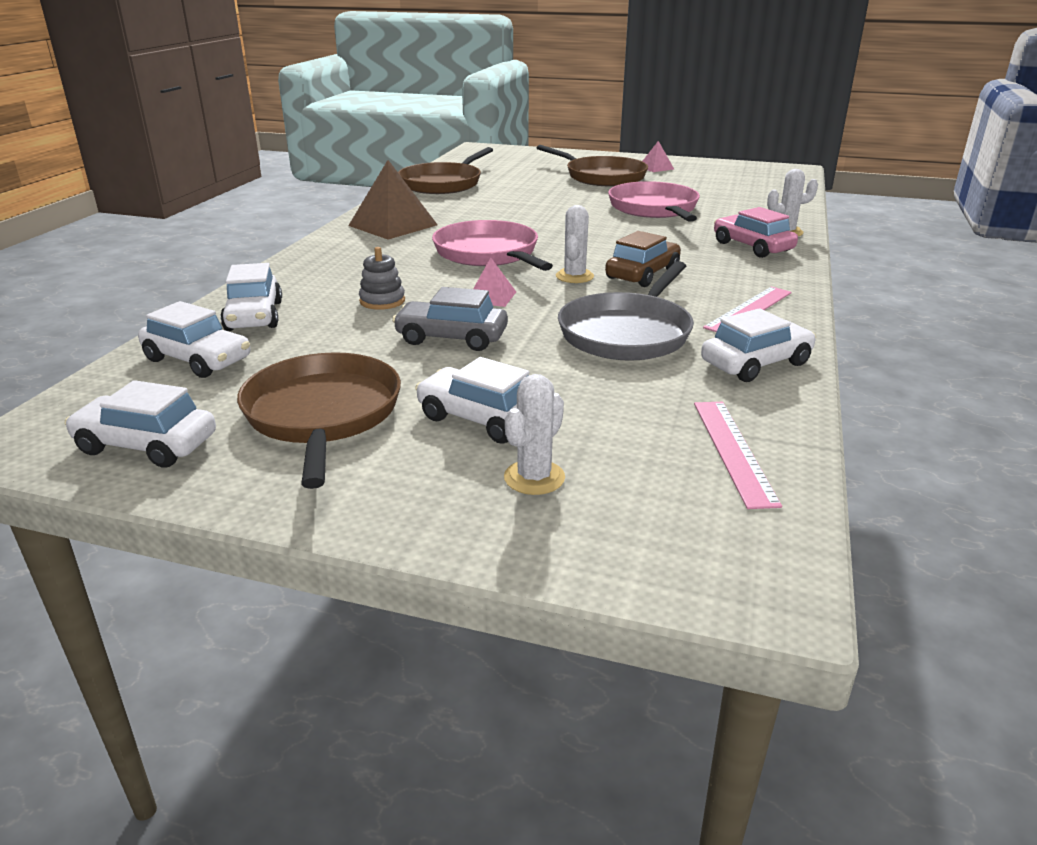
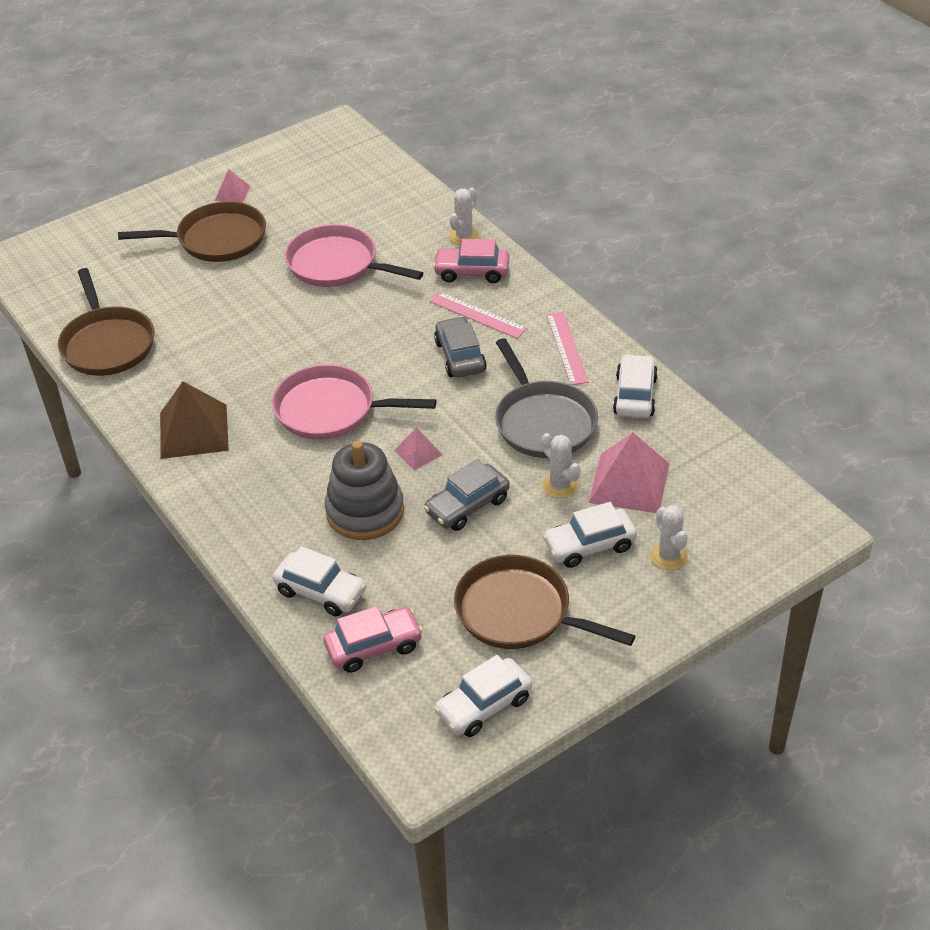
camera: 50 degrees left, 15 degrees up
white car [138,301,251,378] -> pink car [324,606,423,673]
grey stacking toy [359,247,405,310] -> grey stacking toy [325,441,404,540], size x1.96
white cactus [556,205,594,283] -> white cactus moved to [541,433,581,498]
brown car [605,231,681,287] -> grey car [434,316,487,378]
pink ruler [694,402,782,509] -> pink ruler moved to [430,292,527,339]
none -> pink pyramid [589,432,670,513]

